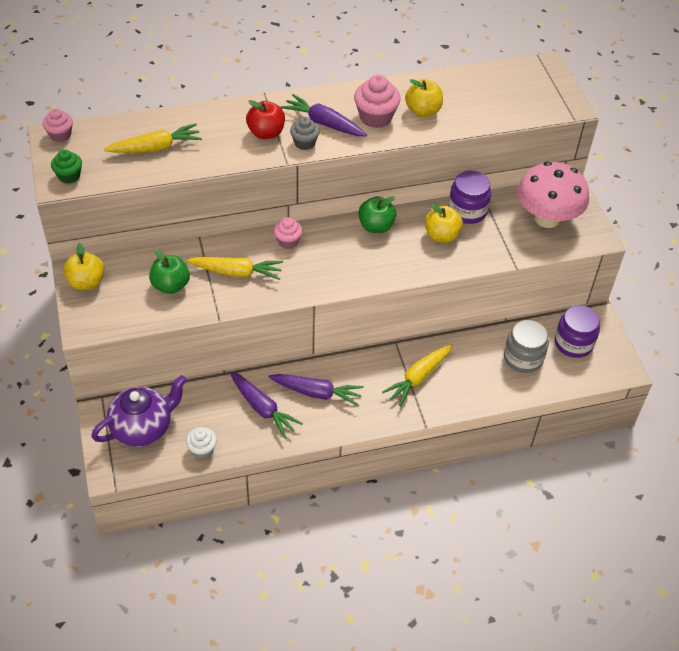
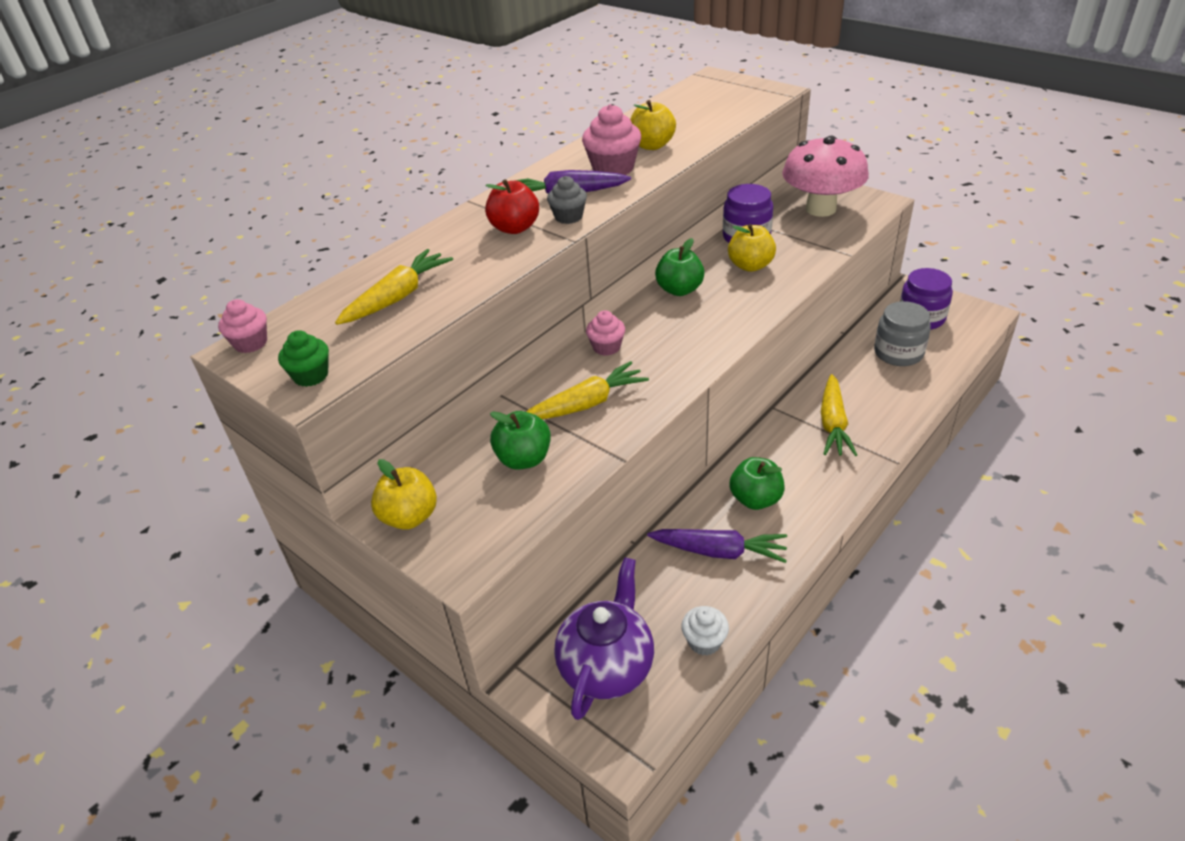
camera: 30 degrees left, 10 degrees down
purple carrot [269,374,364,406] -> green apple [730,457,785,510]

